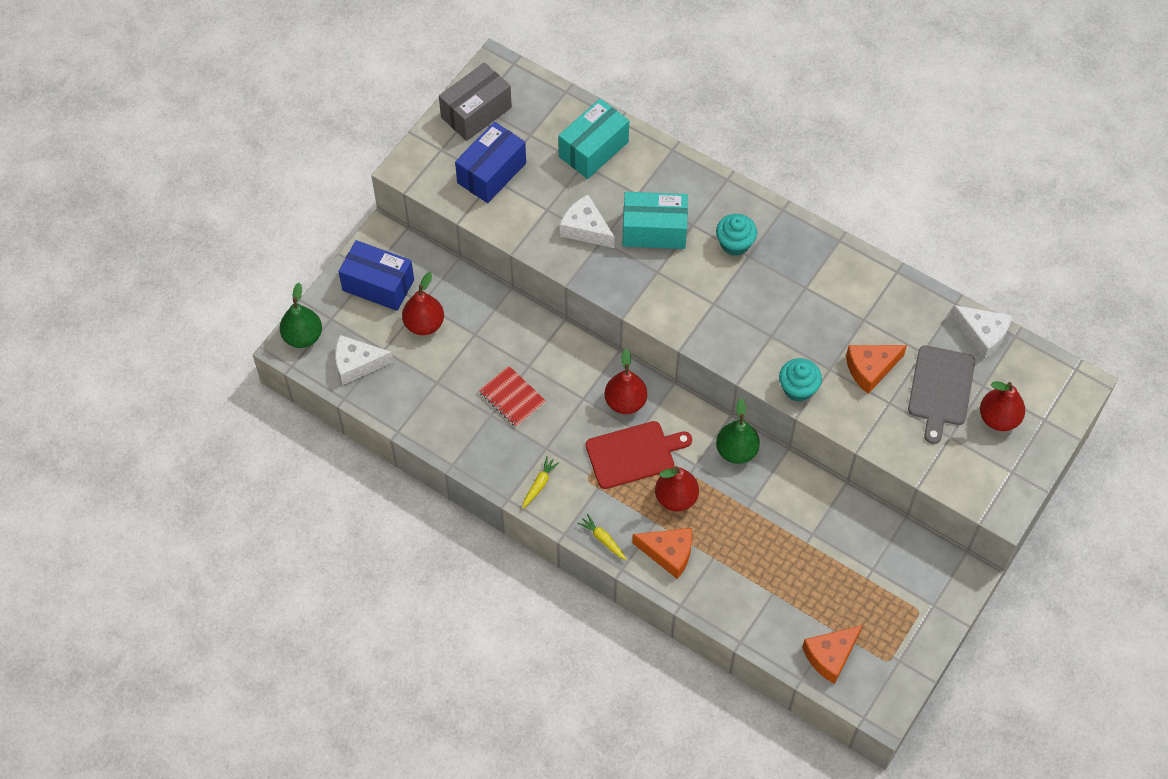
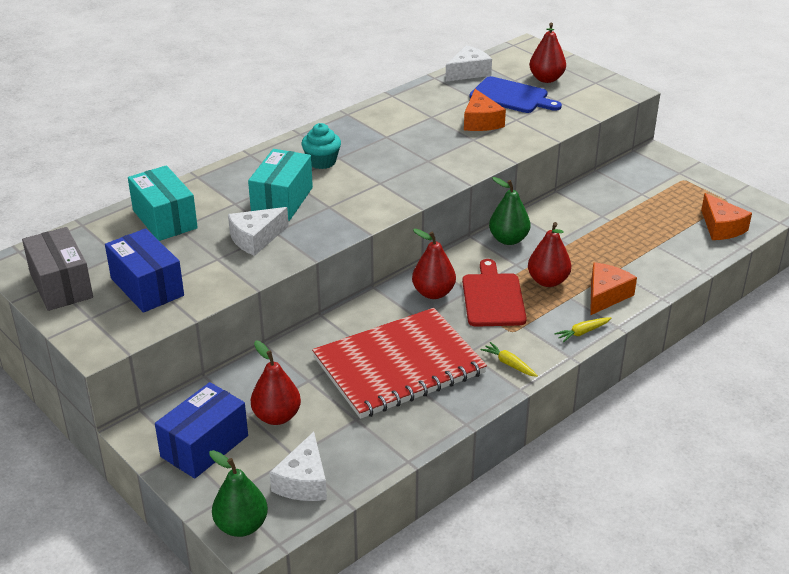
camera: 75 degrees left, 25 degrees down
red notebook [479,366,546,427] -> red notebook [312,308,487,419], size x2.31
turquoise cupcake [779,358,822,402] -> none
grey cutting board [908,345,975,444] -> blue cutting board [469,76,562,113]

